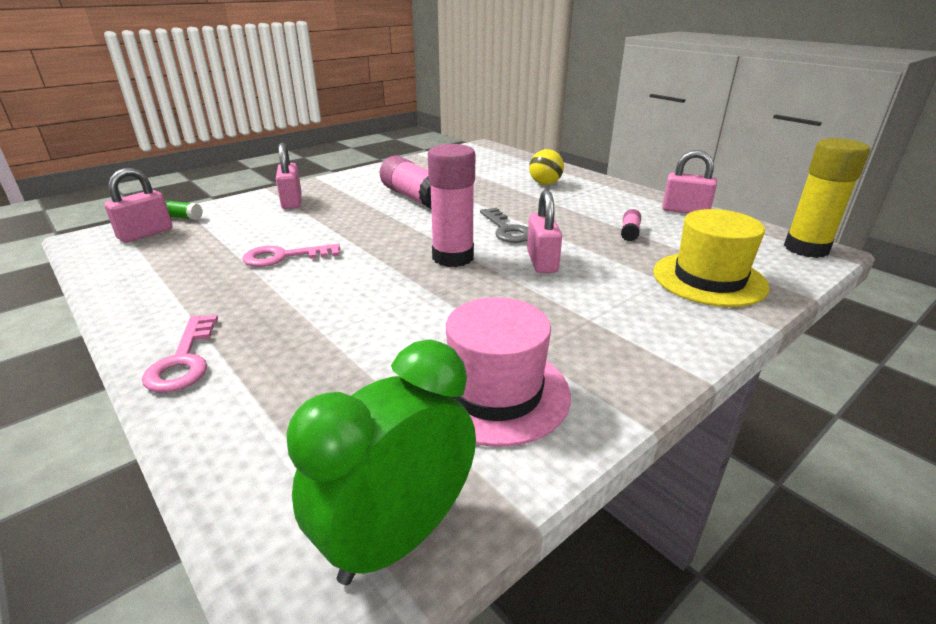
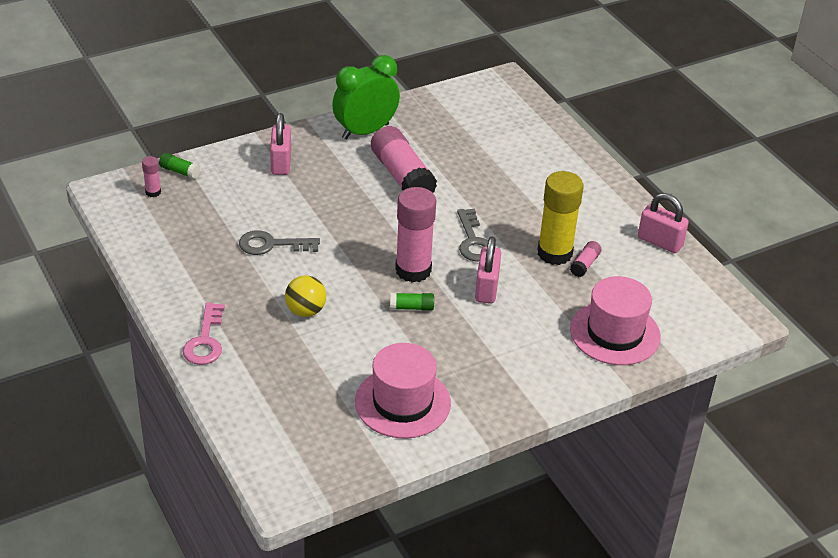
camera: 10 degrees right, 10 degrees up
pink padlock [104,168,173,242] -> pink glue stick [142,156,161,197]
pink key [242,244,340,267] -> grey key [239,230,320,255]
green clock [286,340,476,585] -> green clock moved to [332,55,400,140]
yellow ball [529,149,564,185] -> yellow ball moved to [285,275,326,317]
yellow hat [653,209,770,307] -> pink hat [570,276,661,365]
yellow glue stick [784,138,870,258] -> yellow glue stick moved to [537,171,584,265]
none -> green glue stick [390,293,434,311]

